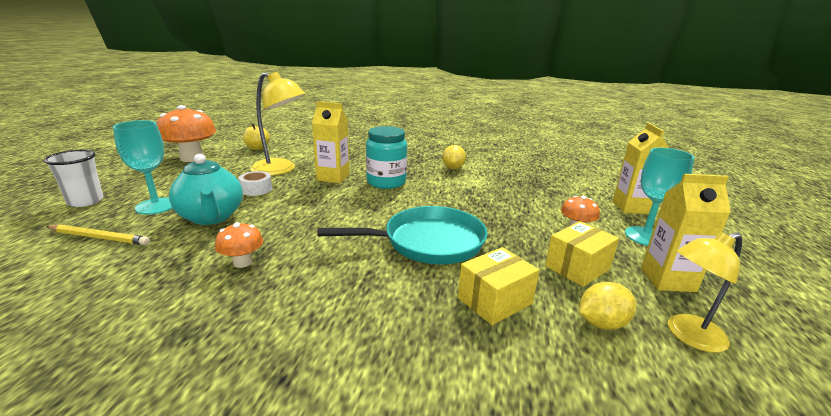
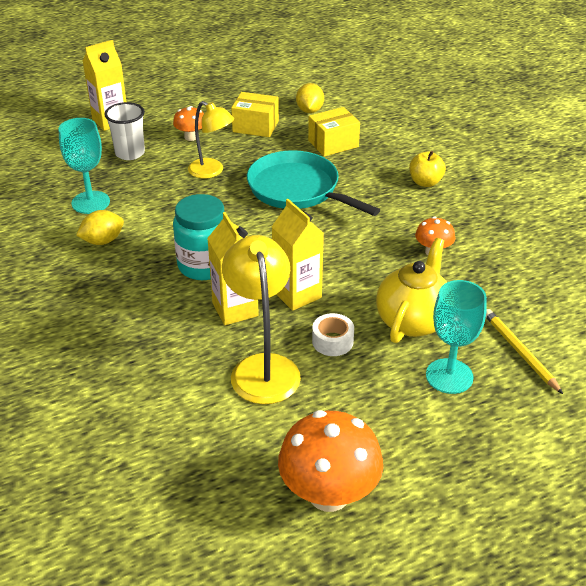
camera: 125 degrees left, 15 degrees up
white cup [44,150,104,207] -> white cup moved to [104,102,145,160]
turquoise teapot [169,154,243,225] -> yellow teapot [376,238,447,343]
yellow apple [243,124,270,150] -> yellow apple moved to [409,151,446,187]
yellow box [458,247,539,325] -> yellow box turned 45 degrees counterclockwise [308,107,360,157]
yellow lemon [579,282,636,330] -> yellow lemon turned 60 degrees clockwise [296,83,324,113]
turquoise goblet [625,148,695,246] -> turquoise goblet moved to [58,118,110,214]
yellow carton [641,174,731,292] -> yellow carton moved to [272,199,324,311]
yellow lamp [668,232,742,353] -> yellow lamp moved to [188,101,234,179]

